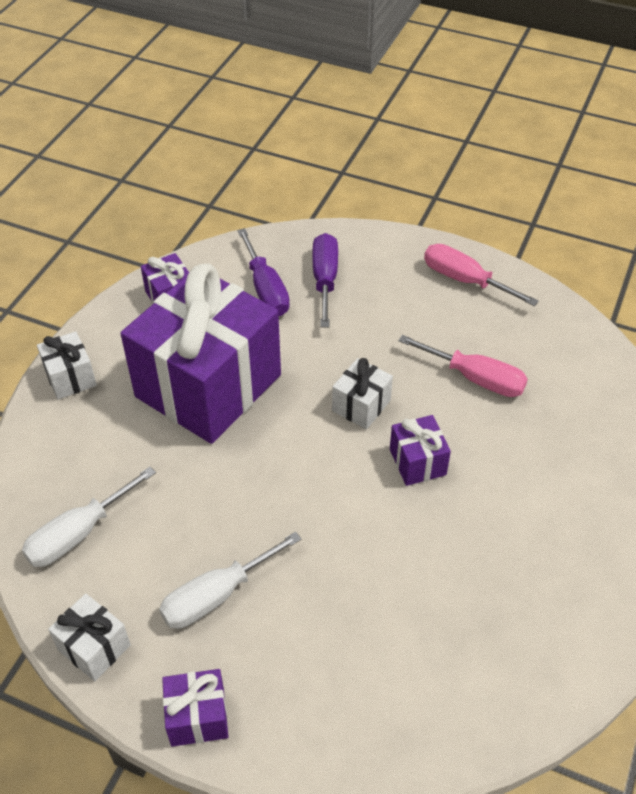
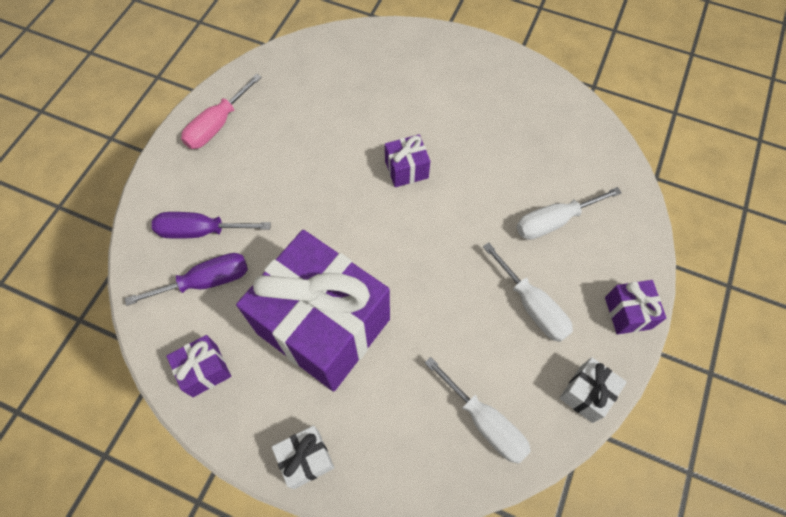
camera: 90 degrees left, 15 degrees up
white gift [332,358,393,429] -> none
pink screwdriver [398,335,528,397] -> none
none -> white screwdriver [516,187,621,240]

